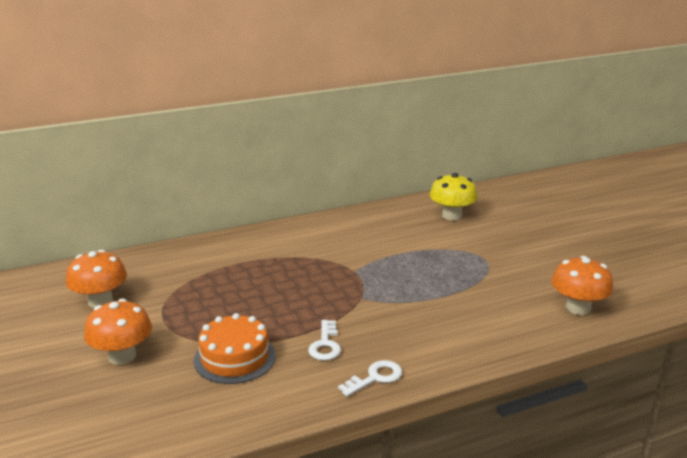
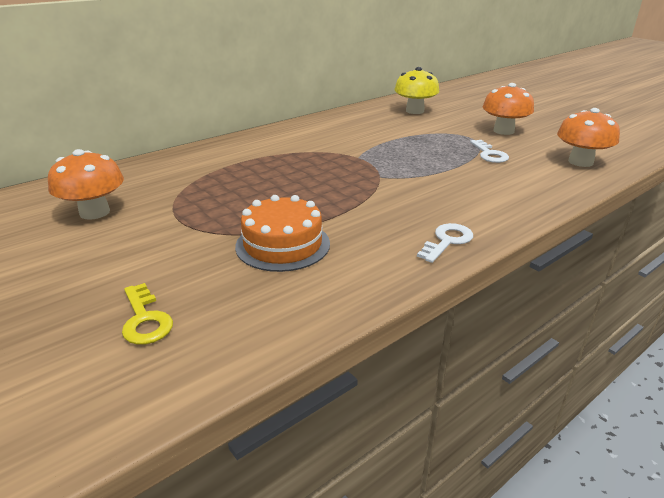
camera: 15 degrees left, 5 degrees up
orange mushroom [84,299,152,365] -> orange mushroom moved to [483,83,534,135]
white key [308,320,341,361] -> white key moved to [470,140,509,163]
none -> yellow key [122,283,173,345]

